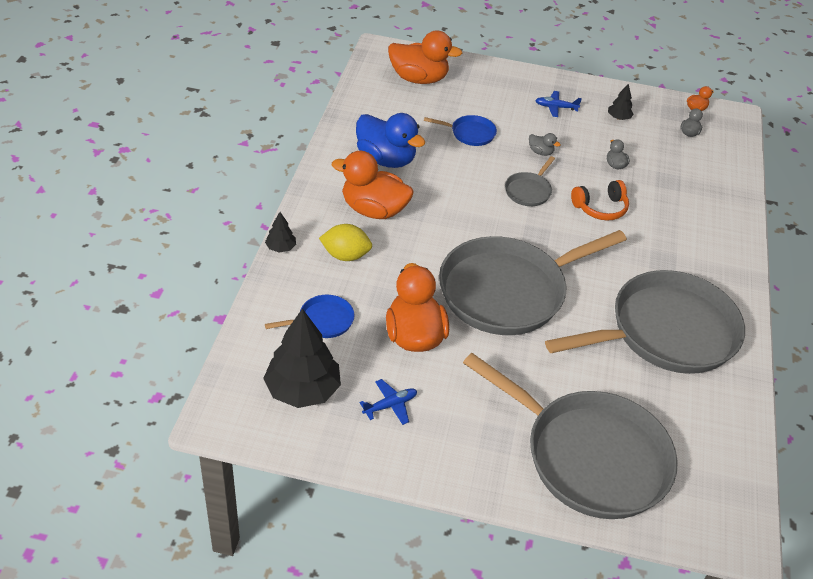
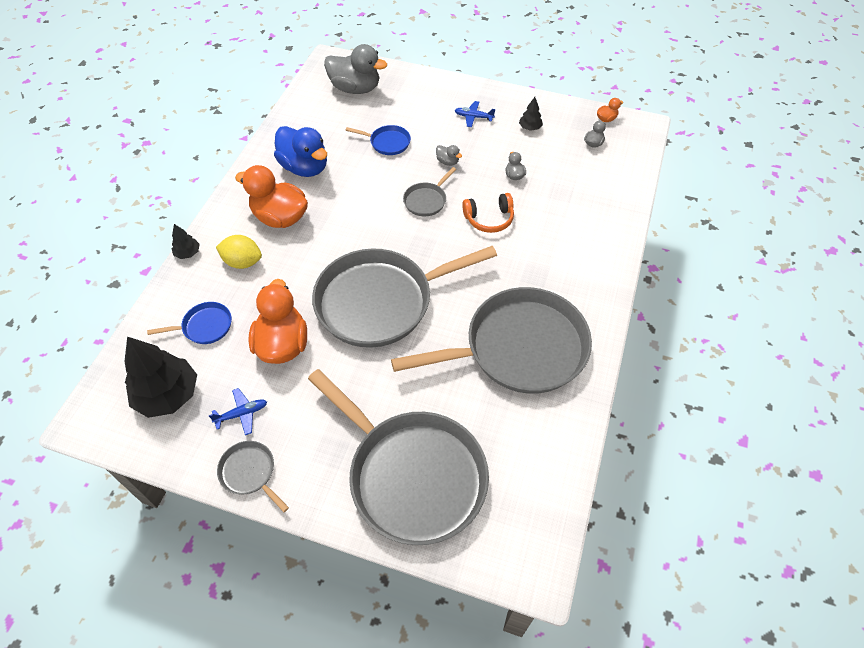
camera: 10 degrees right, 10 degrees up
orange duck [388,30,462,84] -> grey duck [324,44,387,94]
none -> grey pan [217,441,289,512]

